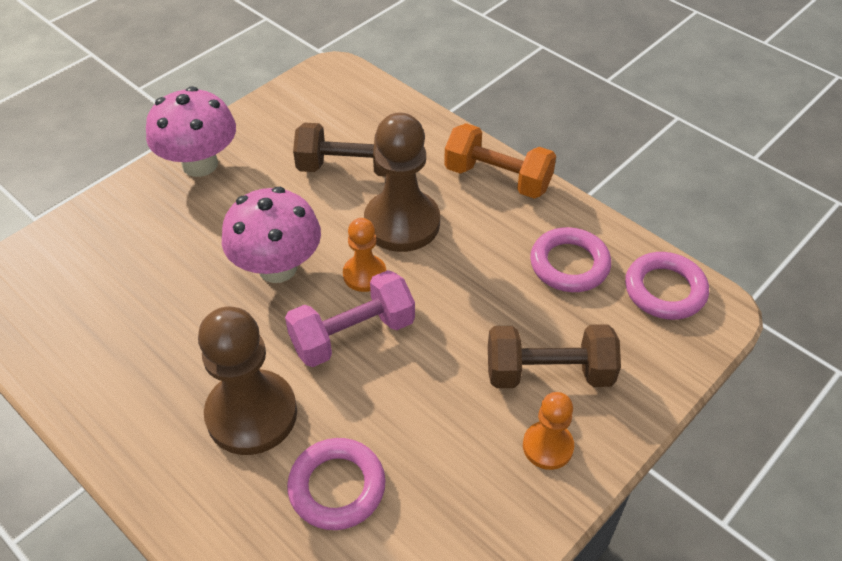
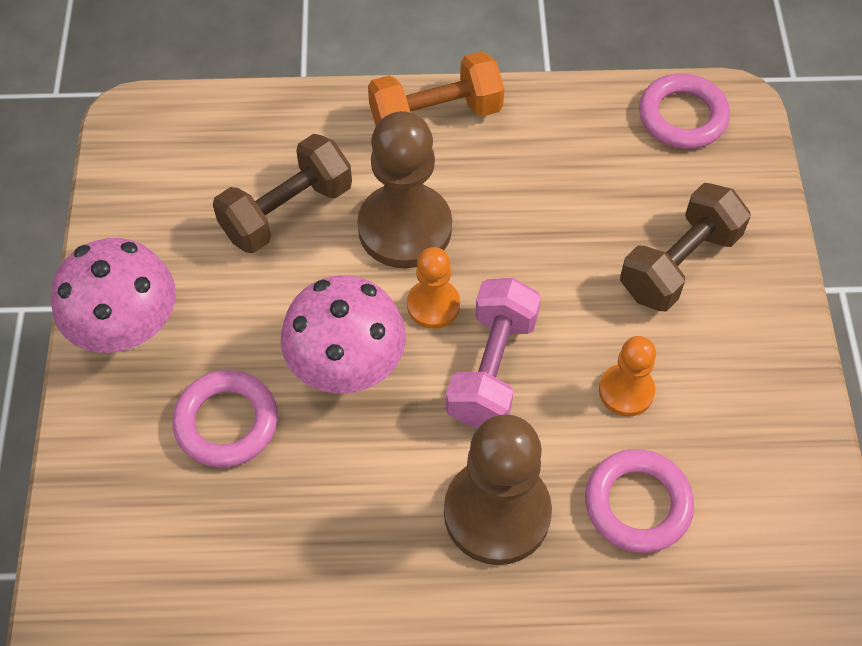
camera: 45 degrees left, 10 degrees up
orange pawn [523,392,574,470] -> orange pawn moved to [599,336,656,417]
pink ring [530,227,611,292] -> pink ring moved to [172,370,278,468]

